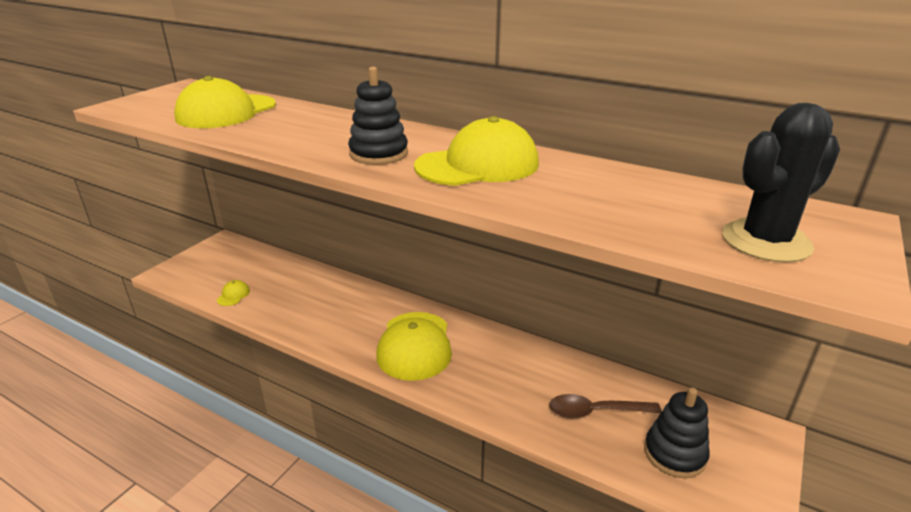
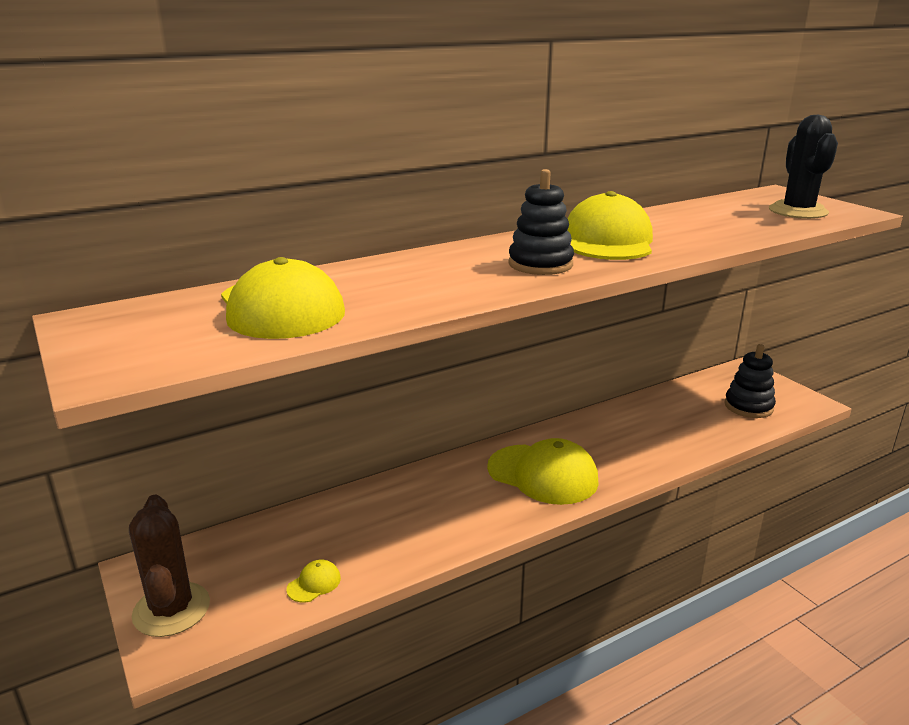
camera: 60 degrees left, 5 degrees down
yellow cap [217,280,250,306] -> yellow cap turned 90 degrees clockwise [287,559,341,603]
brown spoon [549,394,662,419] -> none
none -> brown cactus [129,495,210,637]

